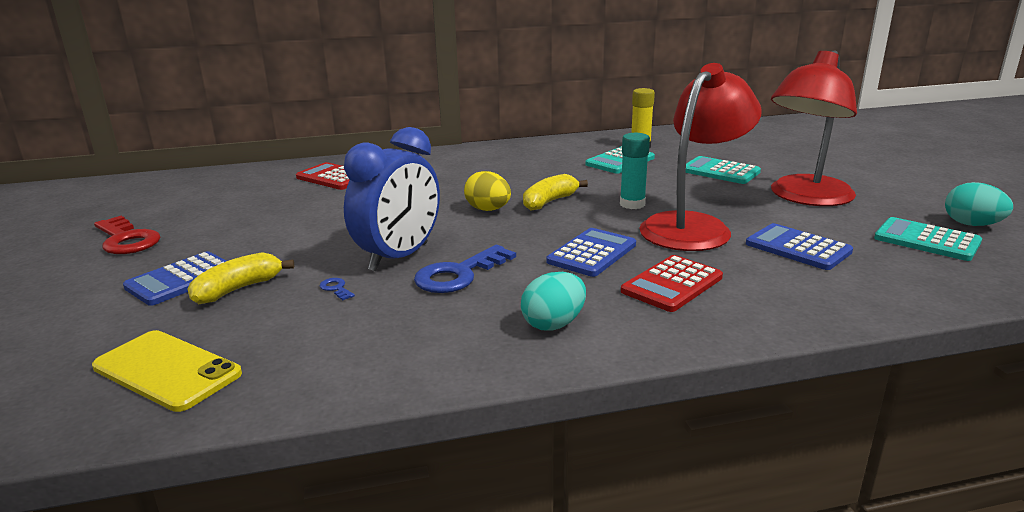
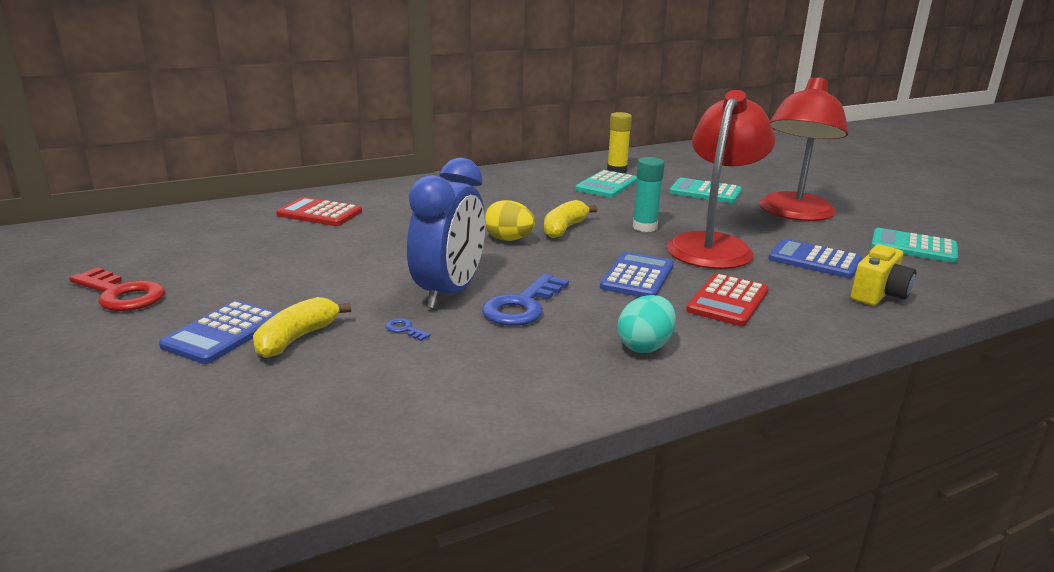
camera: 15 degrees left, 0 degrees up
yellow phone [92,330,242,412] -> none
turquoise egg [945,182,1013,226] -> none
none -> yellow camera [851,244,916,306]

